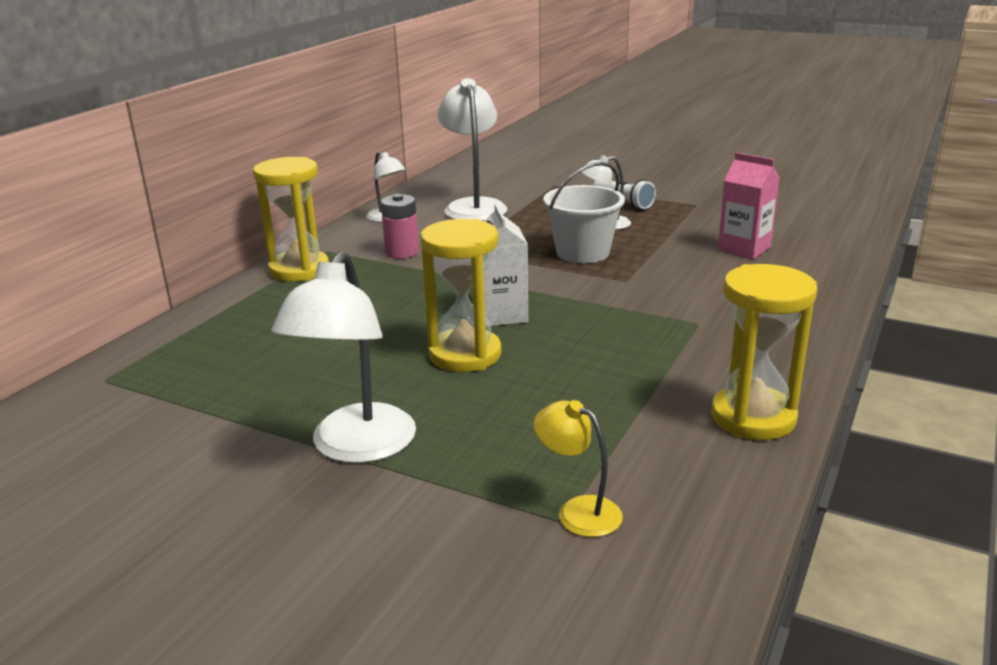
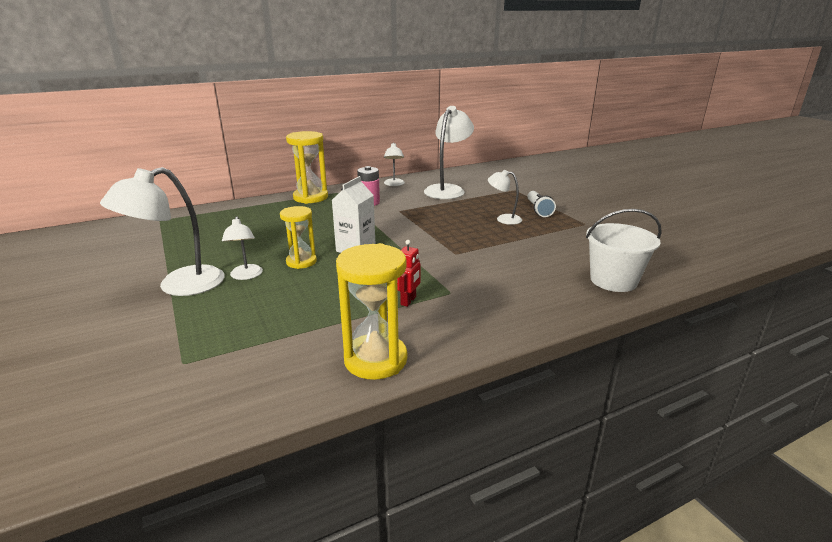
camera: 35 degrees right, 0 degrees up
yellow hourglass [420,219,501,372] -> yellow hourglass [280,206,317,269], size x0.65
yellow lamp [534,400,623,537] -> none
white bucket [543,162,625,263] -> white bucket moved to [586,209,662,292]
pink carton [718,152,780,259] -> none
none -> white lamp [222,216,263,280]
none -> red robot [397,240,421,307]

